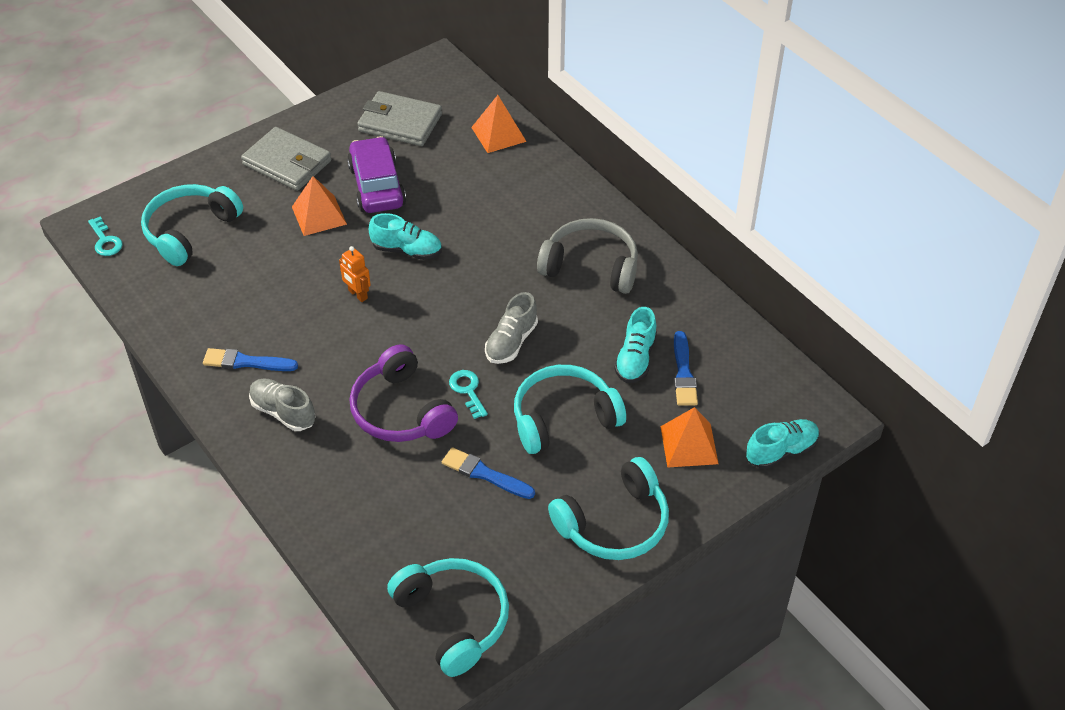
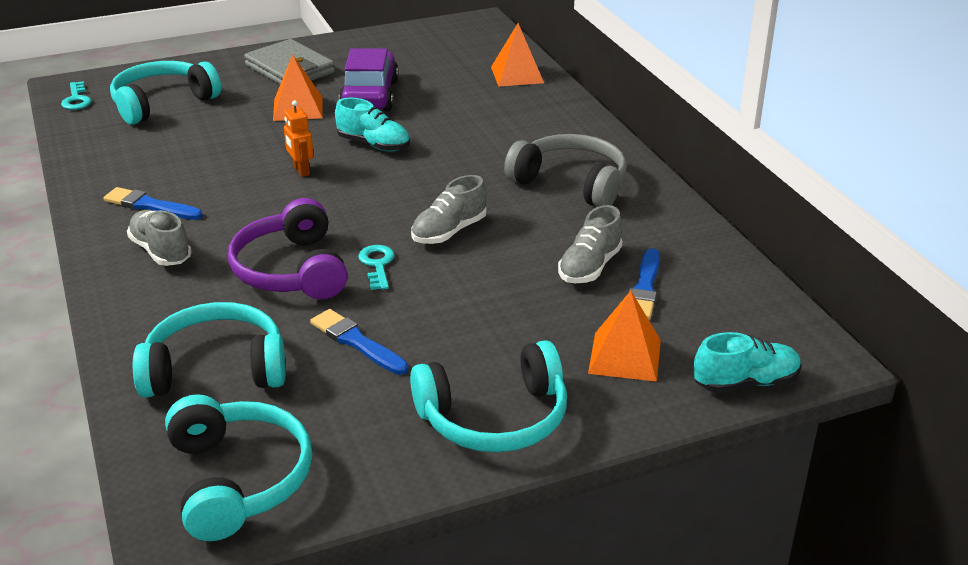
camera: 15 degrees right, 15 degrees down
grey wallet [357,91,442,146] -> none
turquoise headphones [514,365,626,454] -> turquoise headphones moved to [133,302,286,398]
turquoise shoe [614,307,657,383] -> grey shoe [558,205,623,283]

